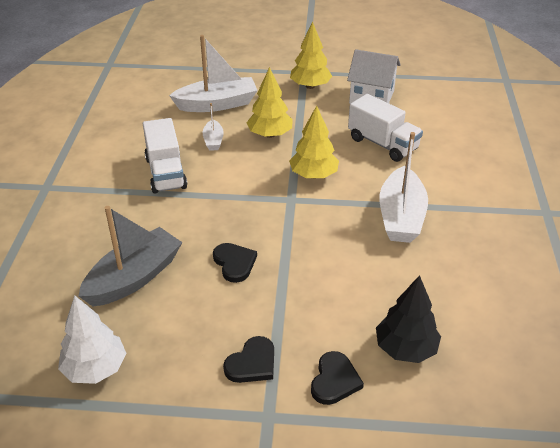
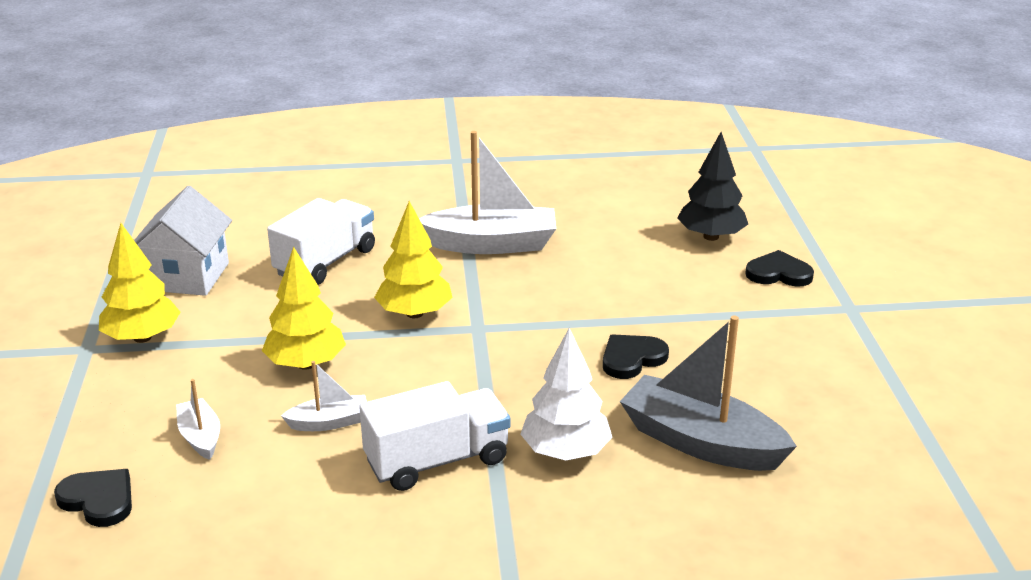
camera: 100 degrees left, 10 degrees down
white tree [58,295,126,384] -> white tree moved to [520,328,612,460]
white boat [169,35,258,112] -> white boat [176,379,220,460], size x0.50
black heart [223,336,274,383] -> black heart moved to [54,469,132,527]

